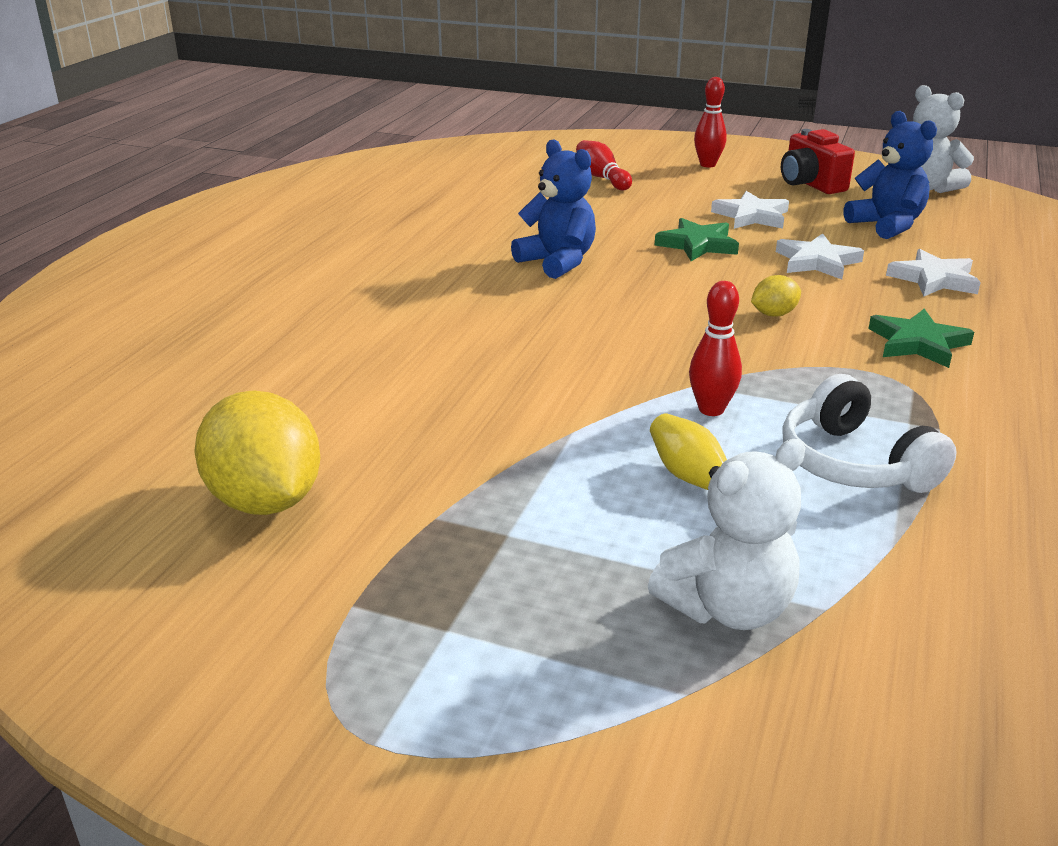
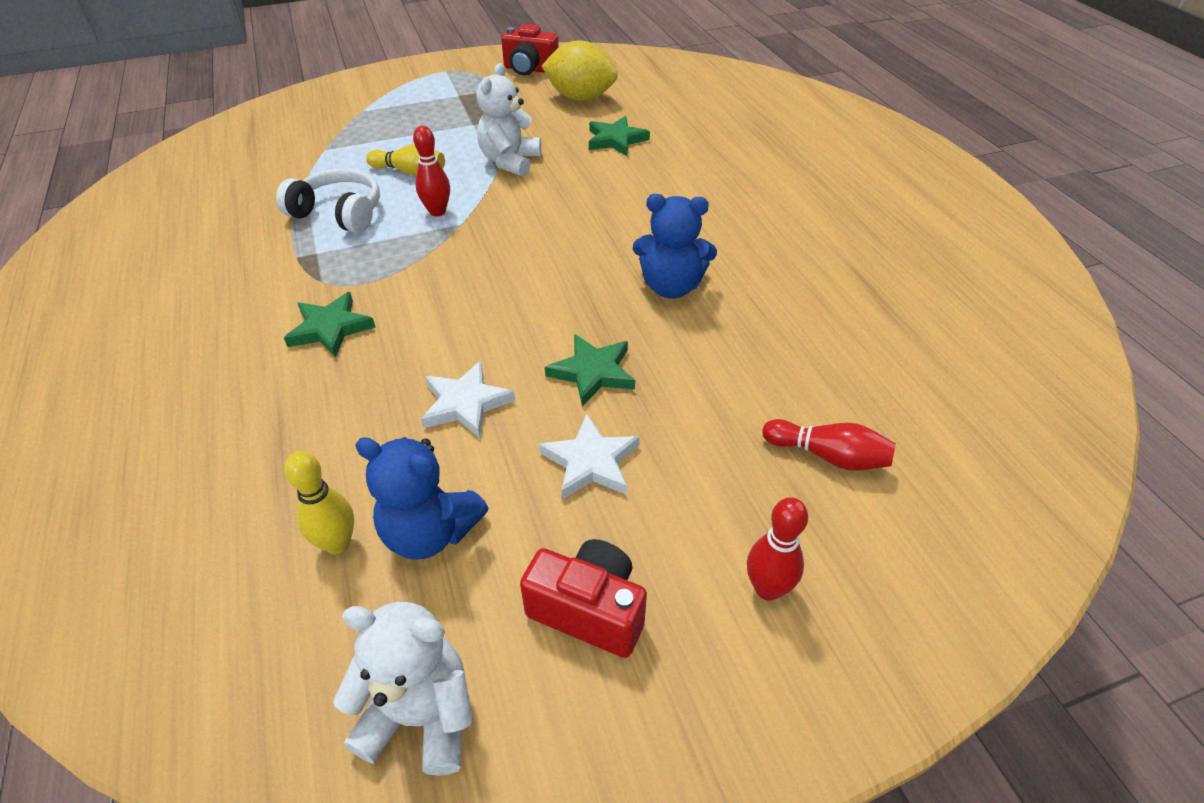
camera: 140 degrees right, 15 degrees up
white teddy bear [648,439,806,630] -> white teddy bear moved to [476,63,541,176]
yellow lemon [751,275,801,317] -> none
white star [886,249,981,297] -> none
none -> yellow bowling pin [284,451,354,554]
none -> red camera [501,24,559,75]
none -> green star [589,116,650,156]

